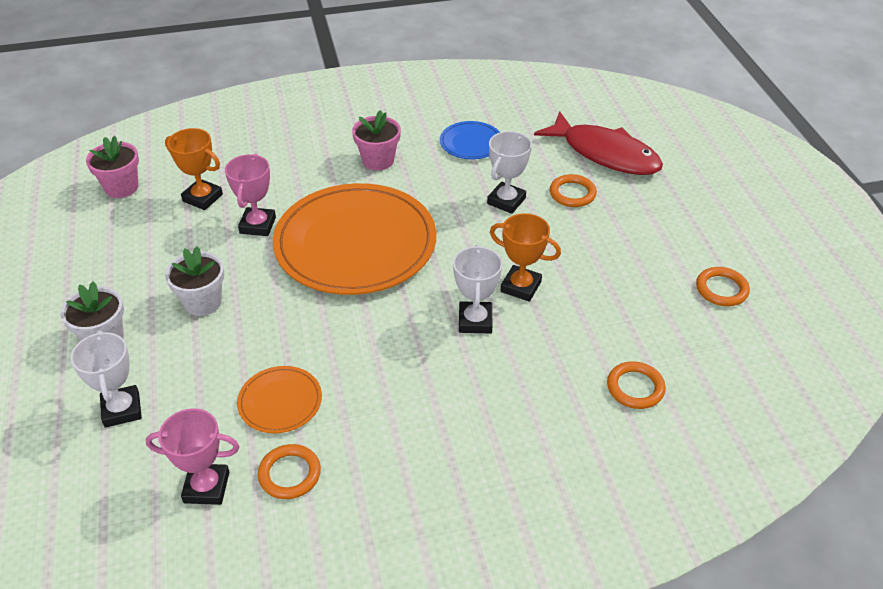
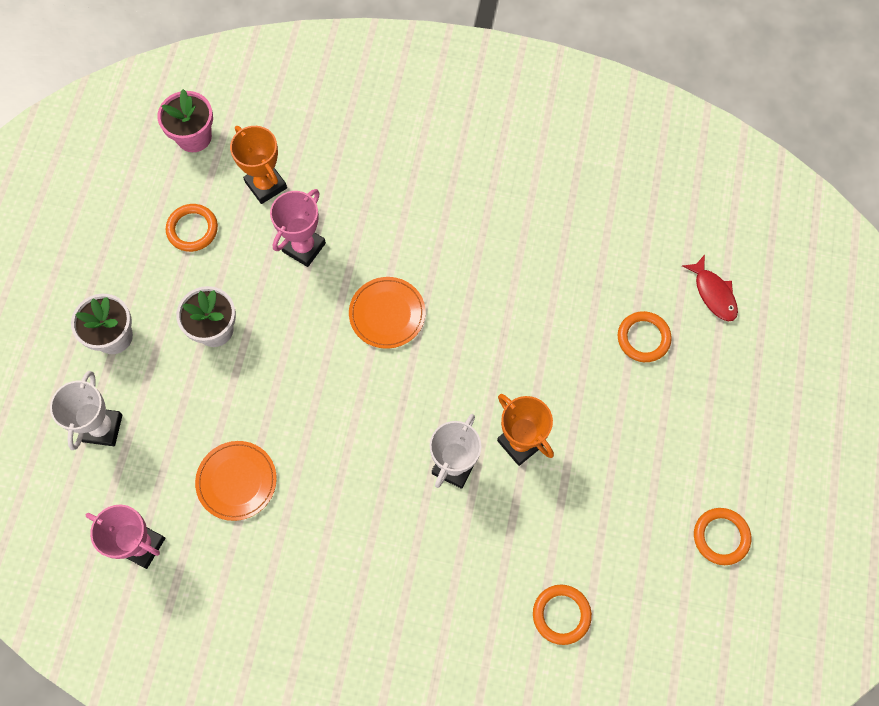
camera: 25 degrees right, 25 degrees up
orange ring [258,444,321,499] -> orange ring moved to [166,204,218,252]
orange plate [273,183,436,295] -> orange plate [349,277,425,349], size x0.44
pink flower pot [352,110,401,171] -> none
blue plate [440,121,500,159] -> none
white trophy [487,131,532,214] -> none
red fish [534,112,663,175] -> red fish [682,255,738,322], size x0.48

